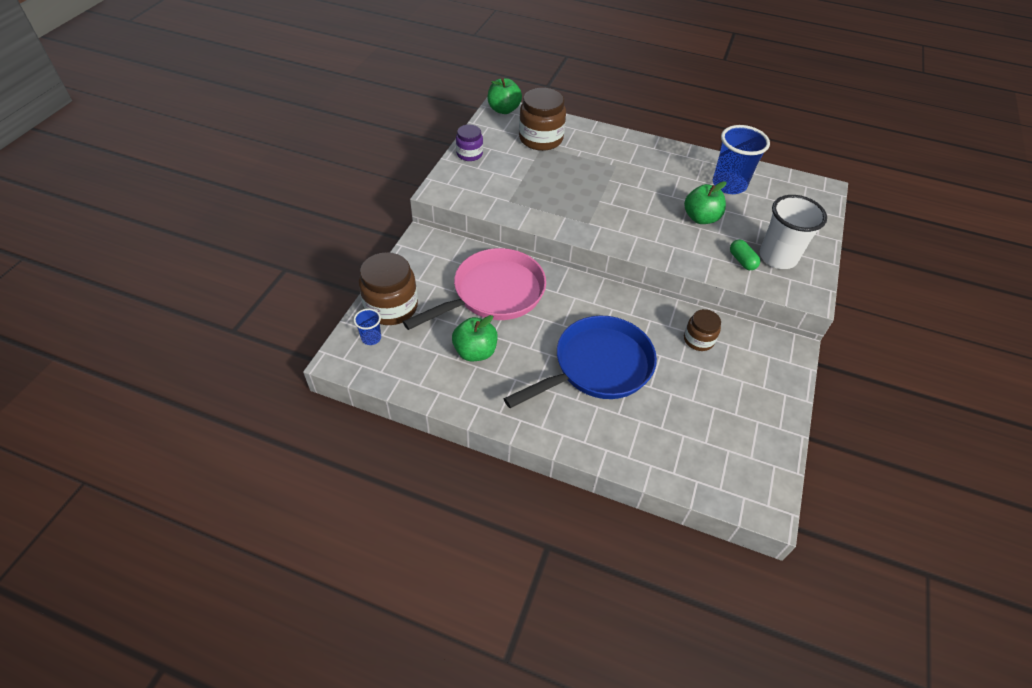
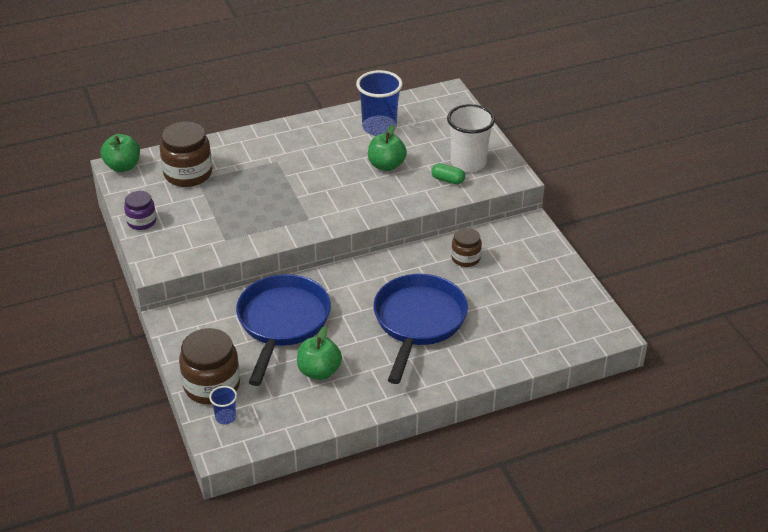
camera: 40 degrees left, 10 degrees down
pink pan [403,248,546,330] -> blue pan [236,274,331,386]

